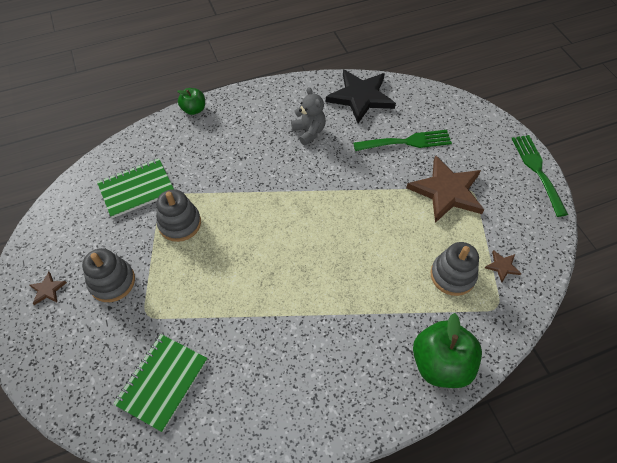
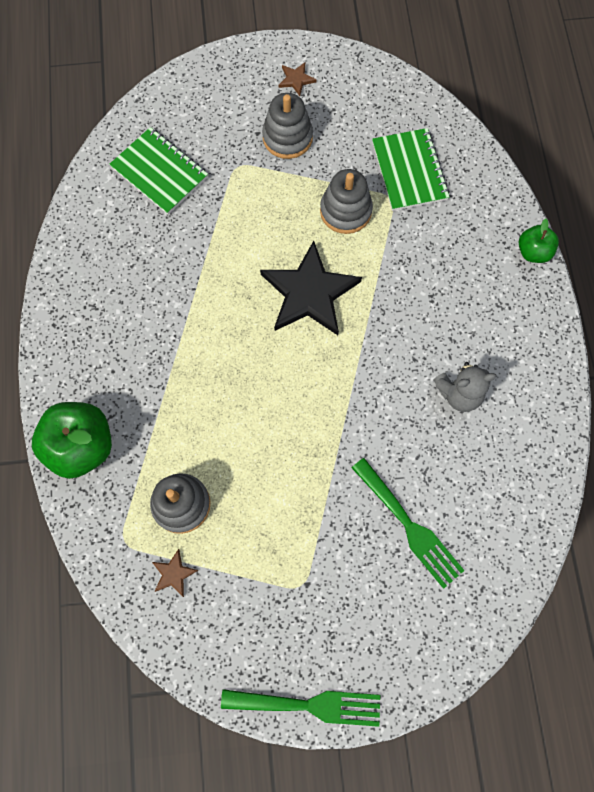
camera: 105 degrees right, 15 degrees up
black star [326,70,396,123] -> black star moved to [260,241,362,335]
green fork [353,130,452,151] -> green fork turned 45 degrees counterclockwise [352,458,465,589]
brown star [406,155,484,223] -> none

